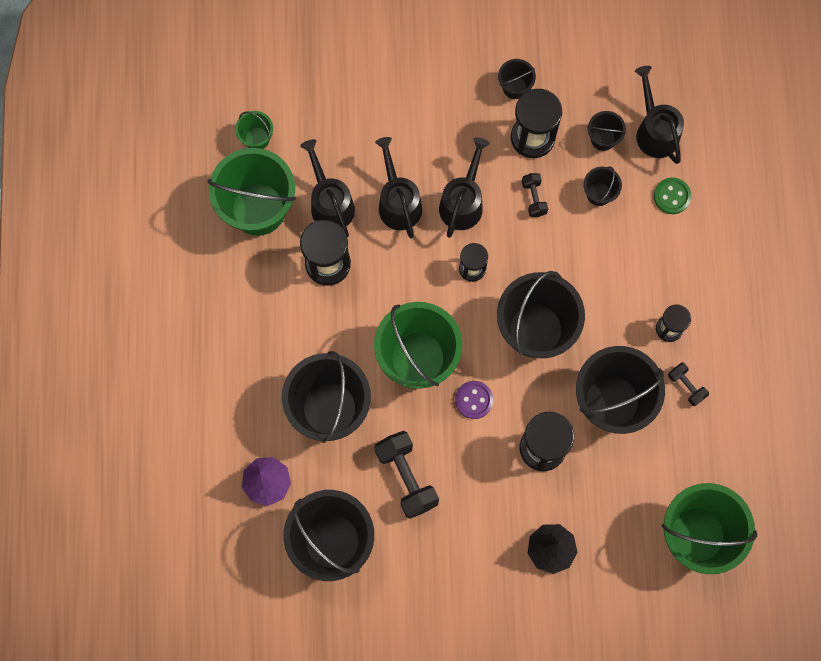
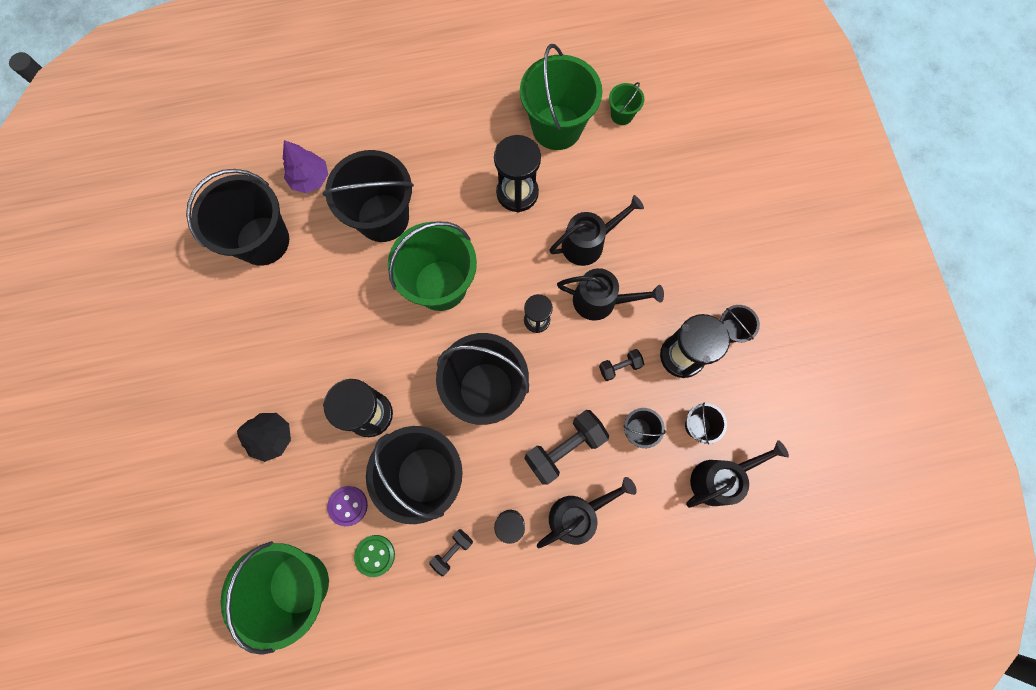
camera: 80 degrees right, 0 degrees up
black watering can [300,139,355,237] -> black watering can moved to [537,477,637,548]
black dumbbell [374,431,439,519] -> black dumbbell moved to [524,410,609,485]
purple button [455,381,493,419] -> purple button moved to [327,486,368,526]
green button [654,178,691,214] -> green button moved to [354,535,395,577]

